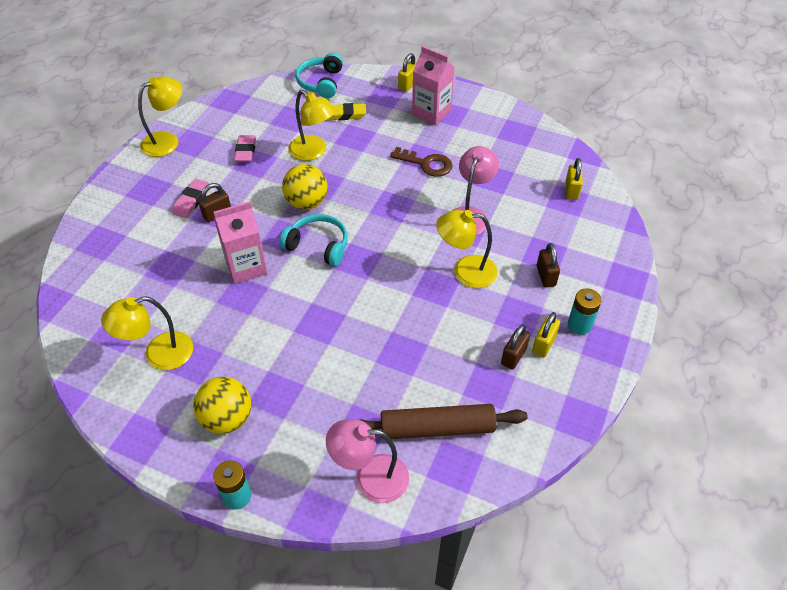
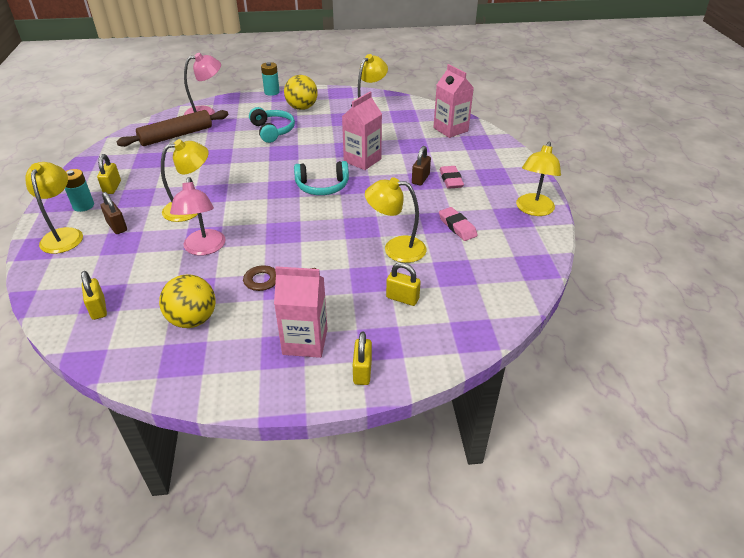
camera: 150 degrees right, 10 degrees down
yellow ball [282,164,328,210] -> yellow ball moved to [159,274,216,328]
turquoise headphones [295,53,343,98] -> turquoise headphones moved to [249,107,295,143]
yellow eraser [327,103,366,120] -> yellow padlock [386,262,421,306]
brown padlock [501,324,530,369] -> none
none -> yellow lamp [25,162,83,254]
none -> pink carton [433,64,474,138]

